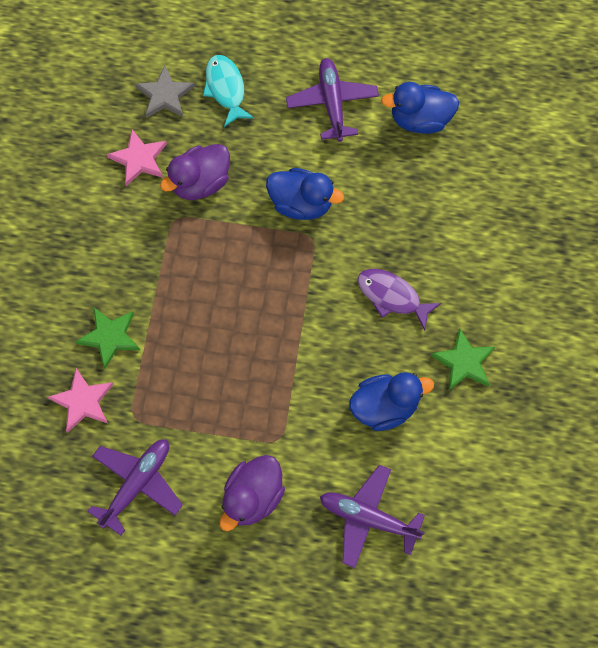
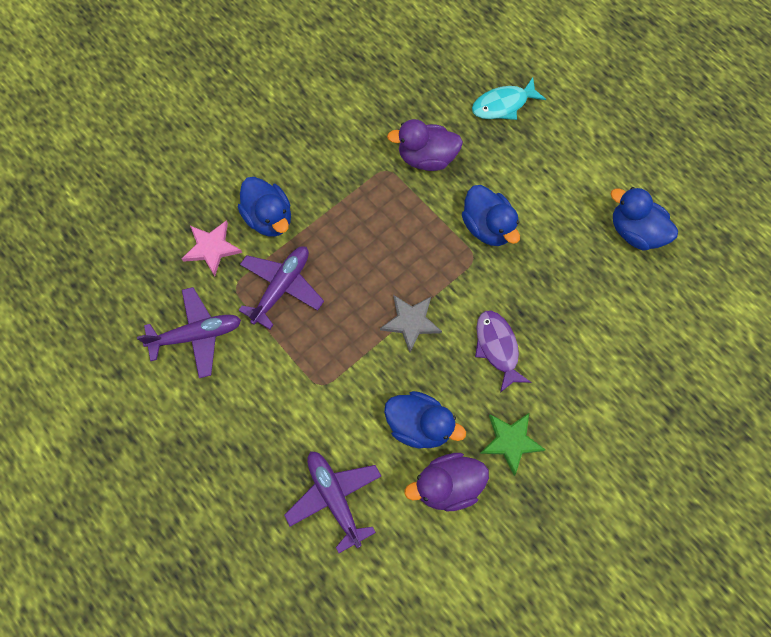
camera: 40 degrees right, 0 degrees up
green star [76,308,140,369] -> blue duck [238,177,291,237]
pink star [106,129,167,186] -> none
grey star [135,66,195,118] -> grey star moved to [380,295,442,352]
turquoise fish [203,55,254,127] -> turquoise fish turned 135 degrees counterclockwise [472,77,546,120]
purple duck [220,455,285,531] -> purple duck moved to [404,453,489,511]
purple plane [286,58,379,142] -> purple plane moved to [239,246,324,329]

